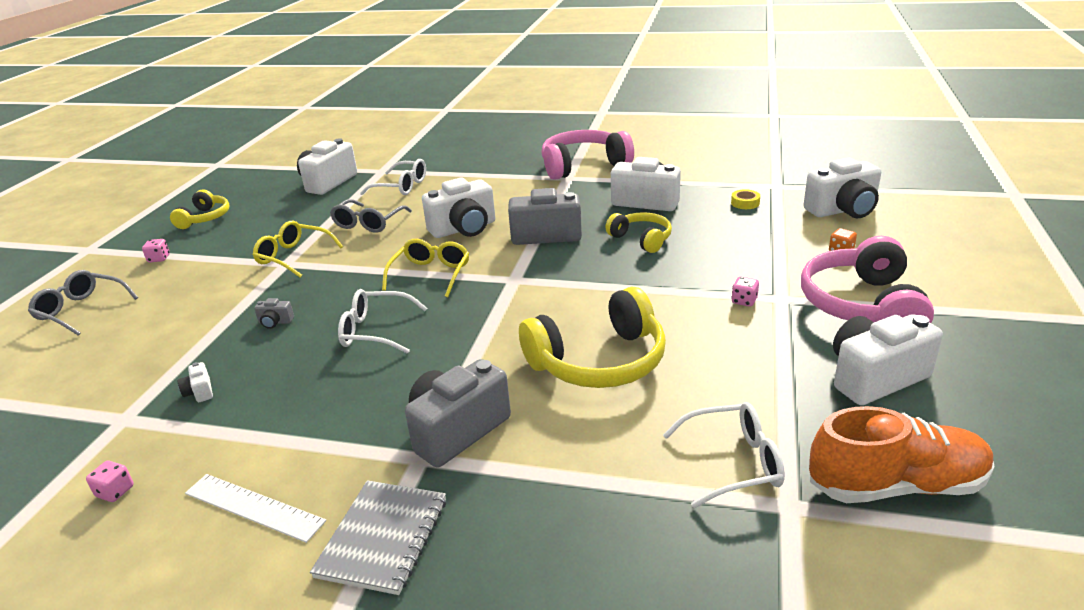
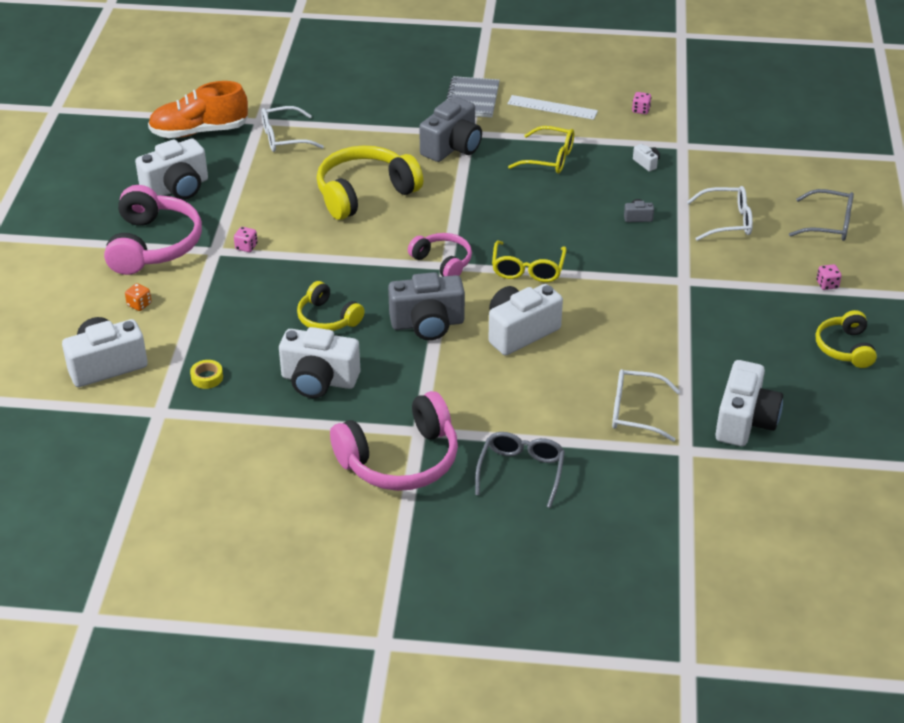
camera: 170 degrees right, 10 degrees up
yellow glasses [253,221,343,278] -> yellow glasses moved to [508,126,574,173]
grey glasses [330,199,412,233] -> grey glasses moved to [475,432,565,508]
white glasses [338,289,427,354] -> white glasses moved to [687,186,753,241]
none -> pink headphones [408,233,472,277]

